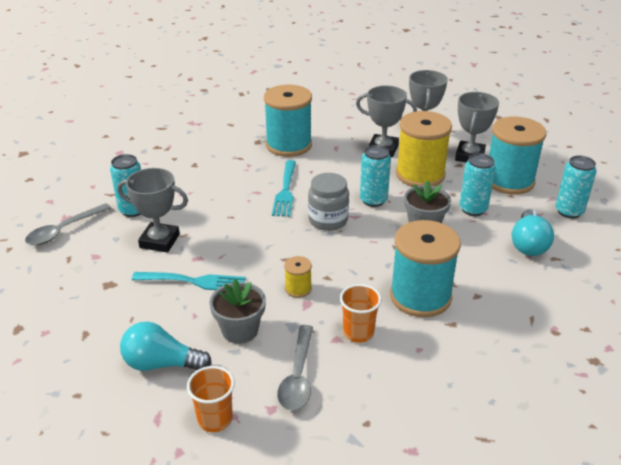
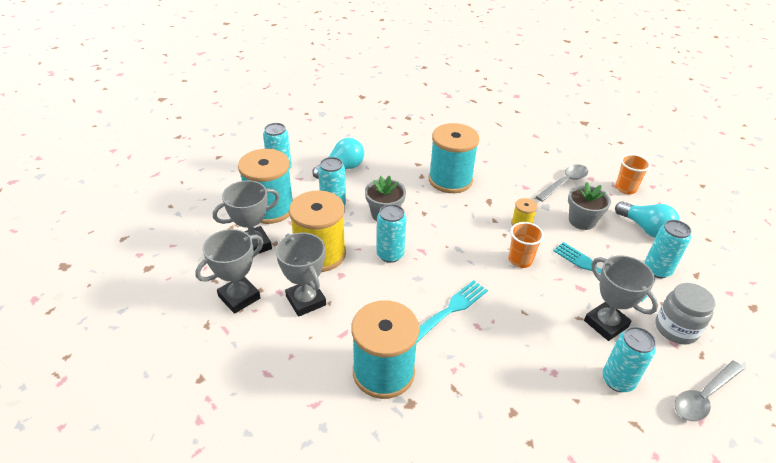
camera: 140 degrees left, 5 degrees up
grey spoon [25,203,111,245] -> grey spoon turned 150 degrees clockwise [674,361,744,421]
grey jar [308,173,349,231] -> grey jar moved to [656,283,716,344]
orange cup [340,284,382,343] -> orange cup moved to [508,222,544,268]
none -> turquoise can [644,220,691,278]

